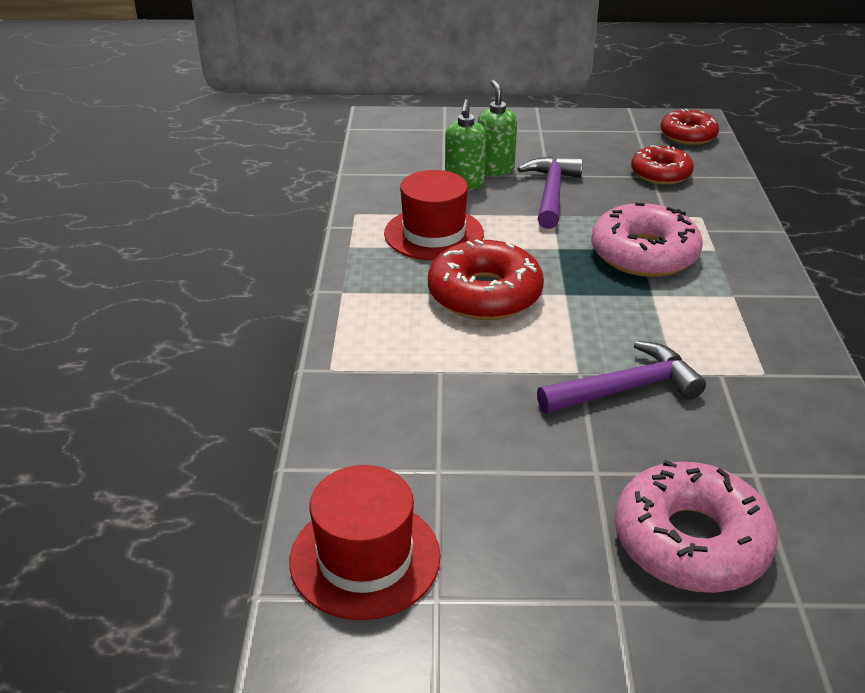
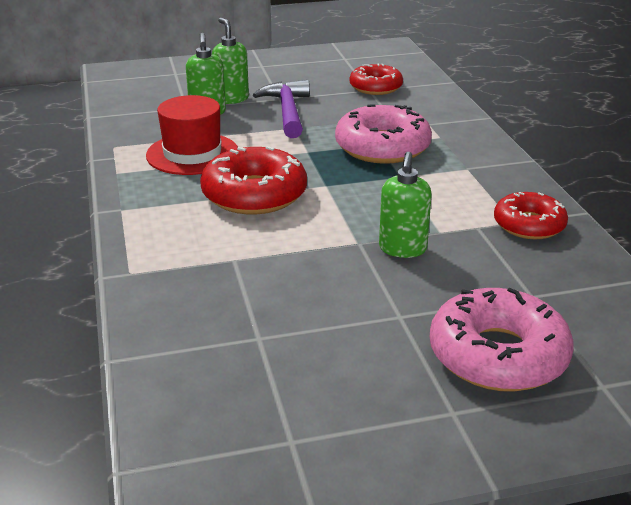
camera: 15 degrees left, 5 degrees down
red hat [289,465,441,620] -> none
purple hammer [537,341,706,413] -> green soap dispenser [379,152,432,258]
red donut [660,109,719,145] -> red donut moved to [494,192,568,239]

